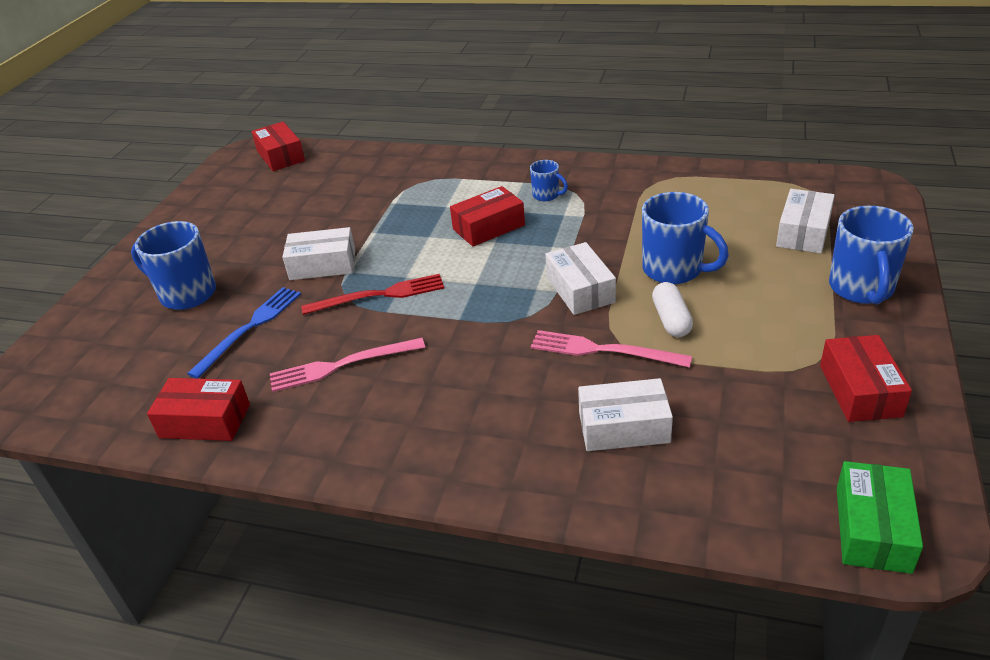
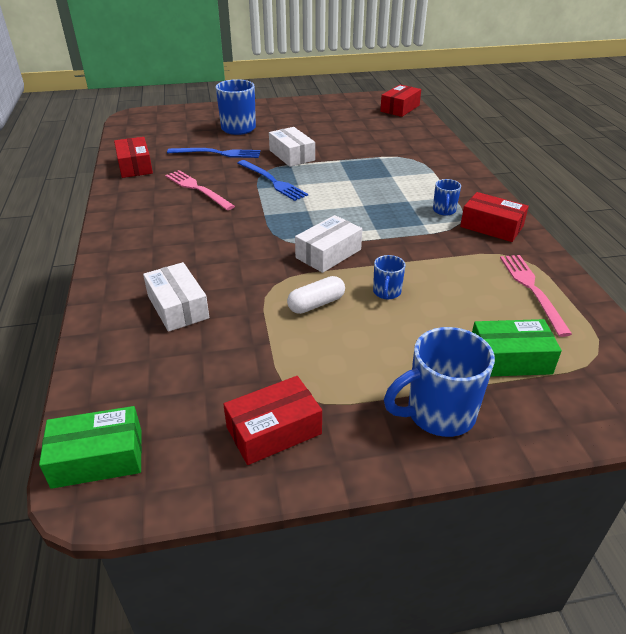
camera: 60 degrees right, 0 degrees up
red fork [301,274,444,315] -> blue fork [237,160,308,201]
red box [450,186,525,247] -> red box moved to [460,192,529,242]
pink fork [531,330,692,368] -> pink fork moved to [500,255,572,337]
blue mug [642,192,729,284] -> blue mug [373,255,405,299], size x0.52
white box [776,189,835,254] -> green box [472,319,562,377]

